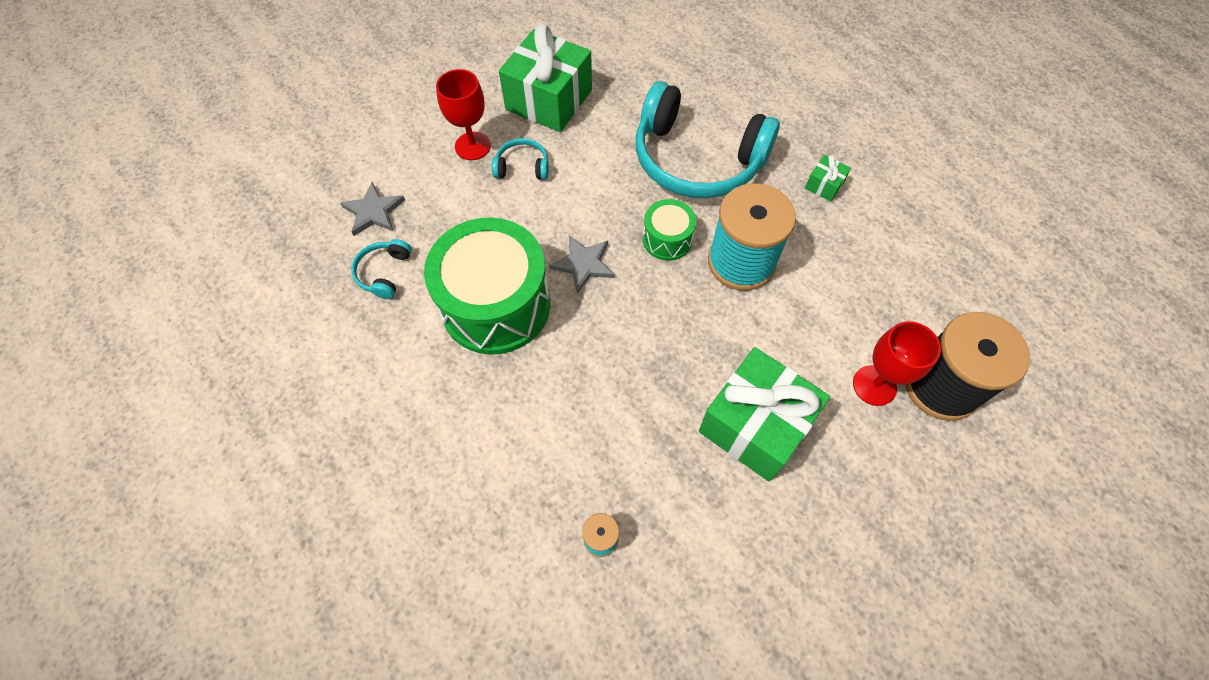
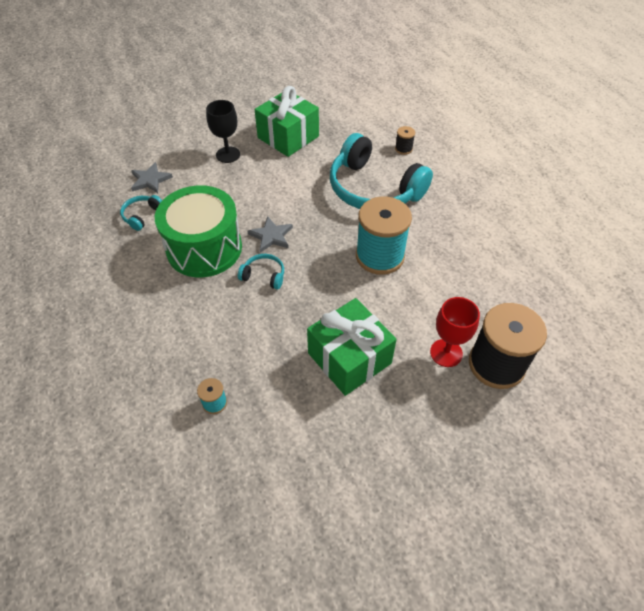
camera: 15 degrees right, 10 degrees down
red goblet [436,69,491,160] -> black goblet [206,100,240,163]
turquoise headphones [492,138,549,180] -> turquoise headphones moved to [238,254,284,290]
green drum [643,199,696,261] -> none
green gift [805,155,851,202] -> none
none -> black spool [395,126,415,155]

